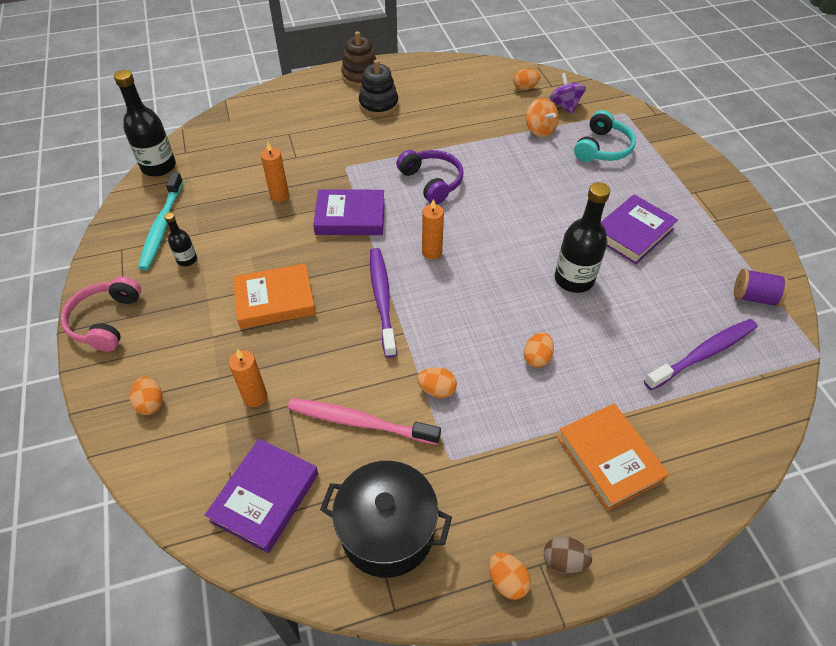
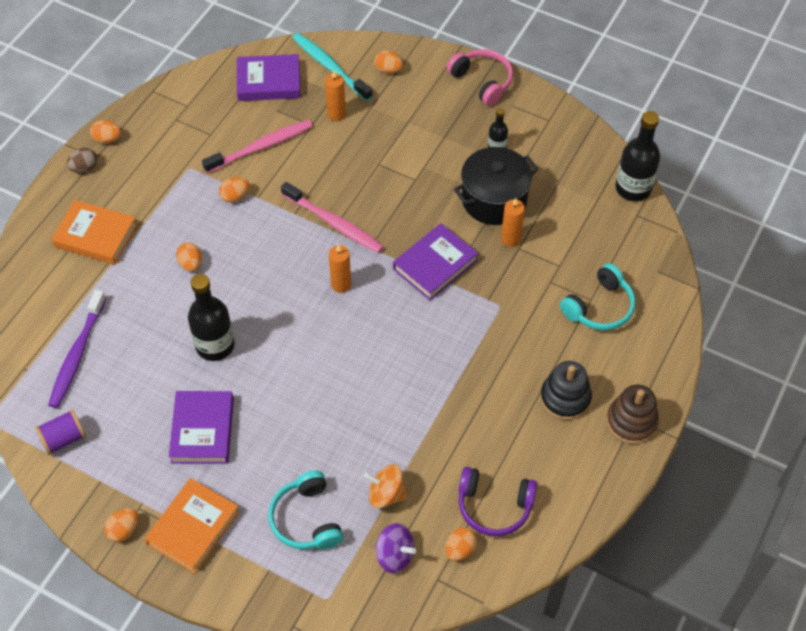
camera: 135 degrees right, 5 degrees up
turquoise toothbrush [138,172,183,270] -> turquoise toothbrush moved to [292,33,373,101]
purple book [205,439,318,553] -> purple book turned 75 degrees counterclockwise [237,54,300,101]
orange book [233,263,316,329] -> orange book moved to [145,478,240,574]
black pot [320,461,452,578] -> black pot moved to [454,147,538,225]
purple toothbrush [370,248,397,358] -> pink toothbrush [281,182,384,253]
purple headphones [396,150,464,204] -> purple headphones moved to [459,467,537,536]
none -> orange egg [104,508,138,542]
none -> turquoise headphones [560,263,636,330]

